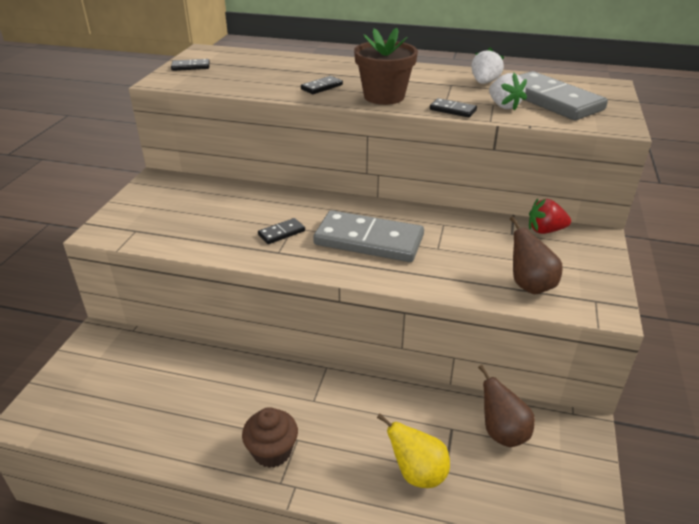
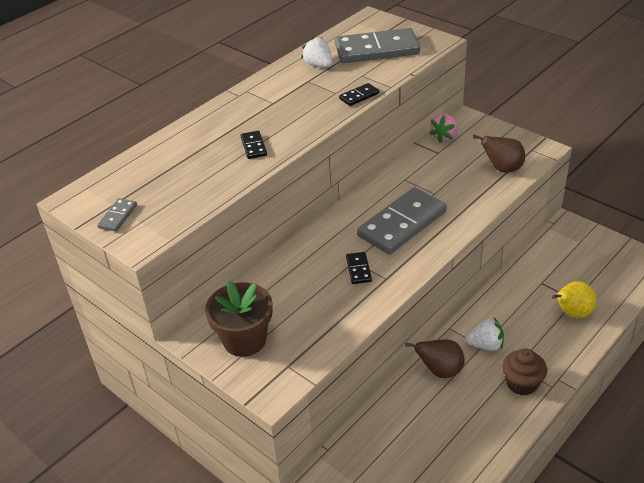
camera: 60 degrees left, 5 degrees up
black domino [171,59,210,71] -> grey domino [97,198,137,232]
brown flower pot [354,27,418,105] -> brown flower pot moved to [205,281,273,357]
brown pear [478,365,535,447] -> brown pear moved to [405,339,465,378]
white strawberry [489,73,527,111] -> white strawberry moved to [466,318,504,351]
red strawberry [529,199,571,234] -> pink strawberry [429,114,458,143]

